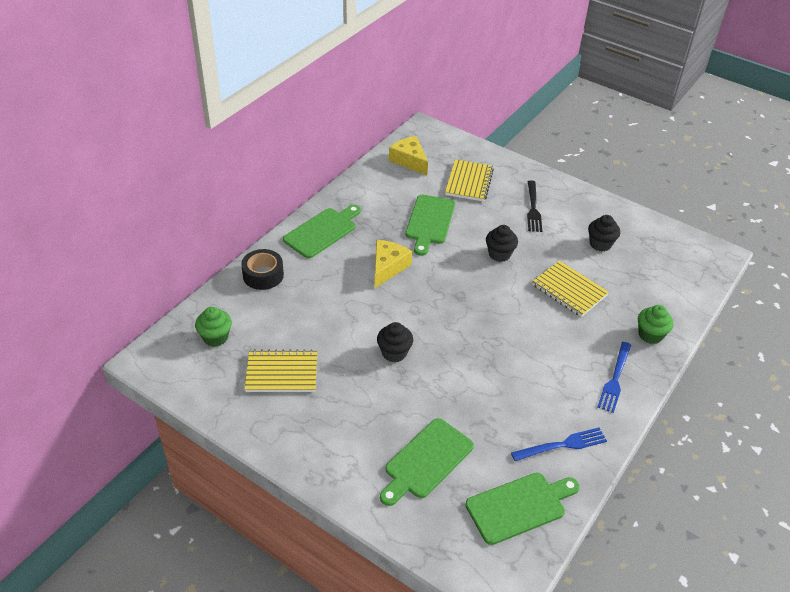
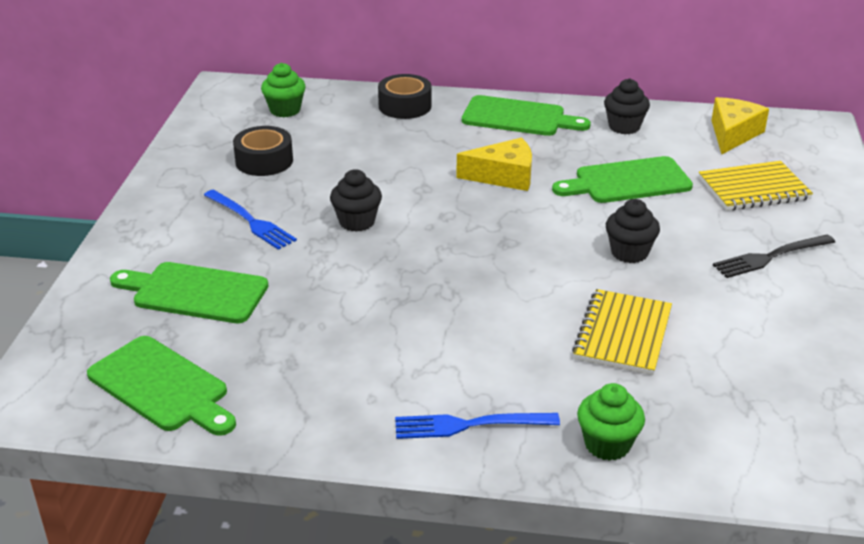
camera: 65 degrees right, 10 degrees down
yellow notebook [245,349,317,392] -> black tape [233,126,293,176]
blue fork [511,427,607,461] -> blue fork moved to [204,190,297,250]
black cupcake [588,215,620,251] -> black cupcake moved to [604,79,650,134]

